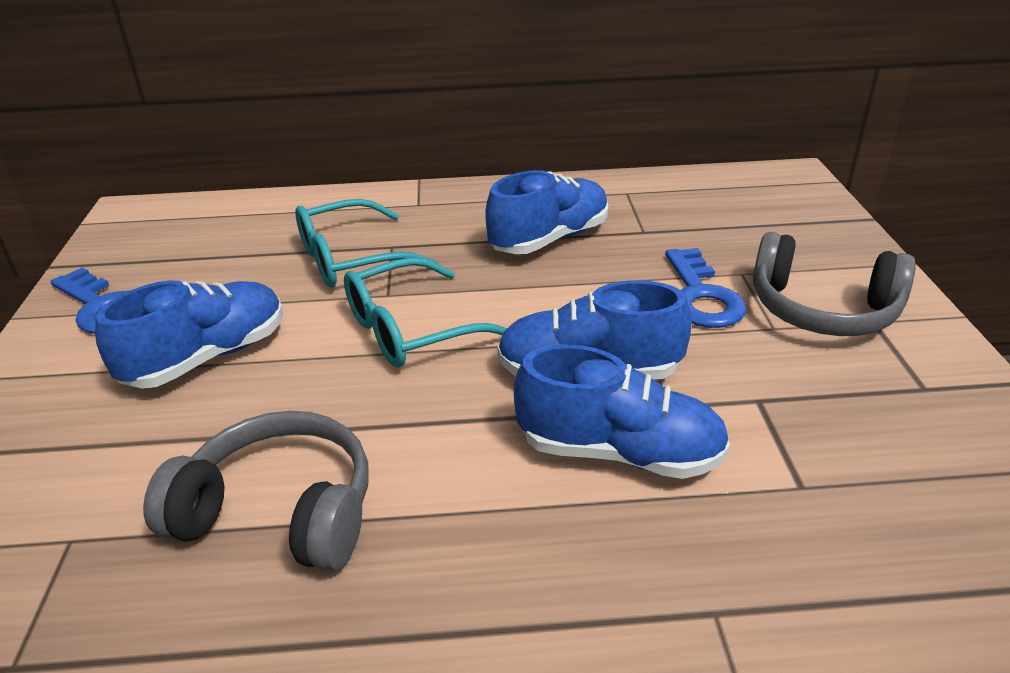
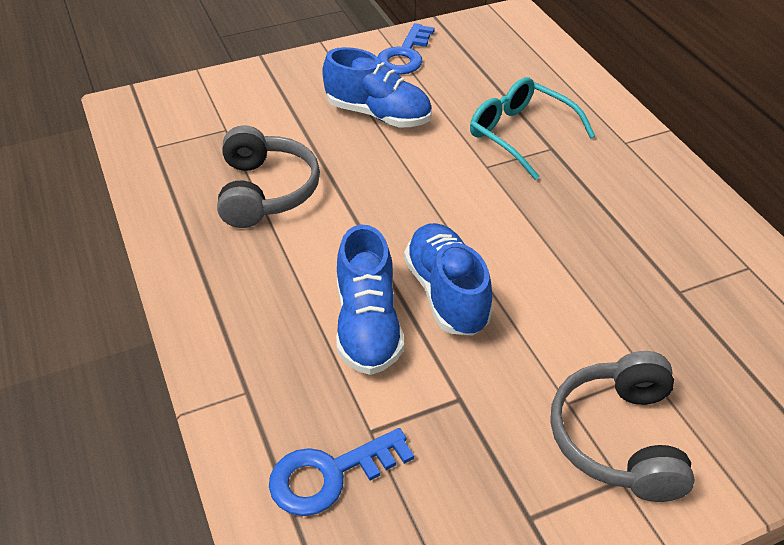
camera: 70 degrees right, 10 degrees up
turquoise glasses [344,257,507,368] -> none
blue shoe [485,170,608,254] -> none
blue key [665,248,747,328] -> blue key moved to [269,428,414,516]

